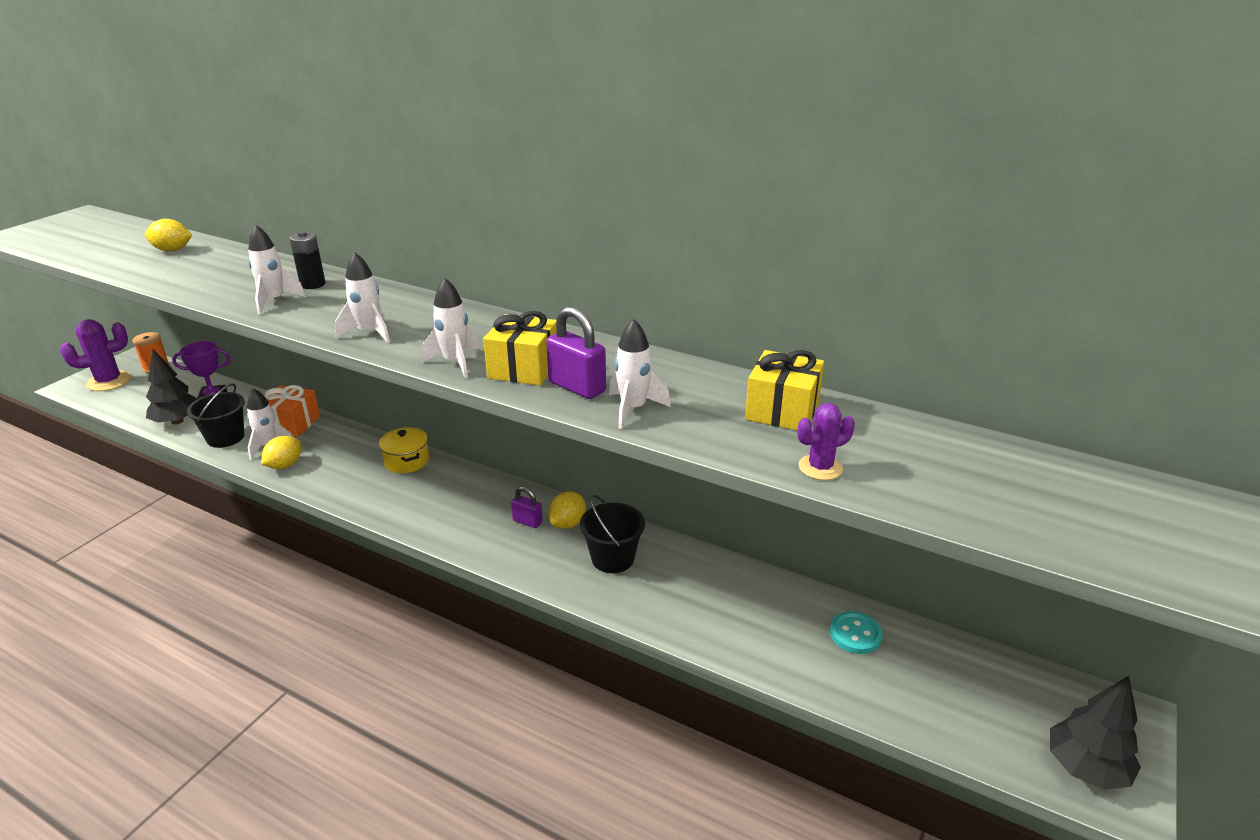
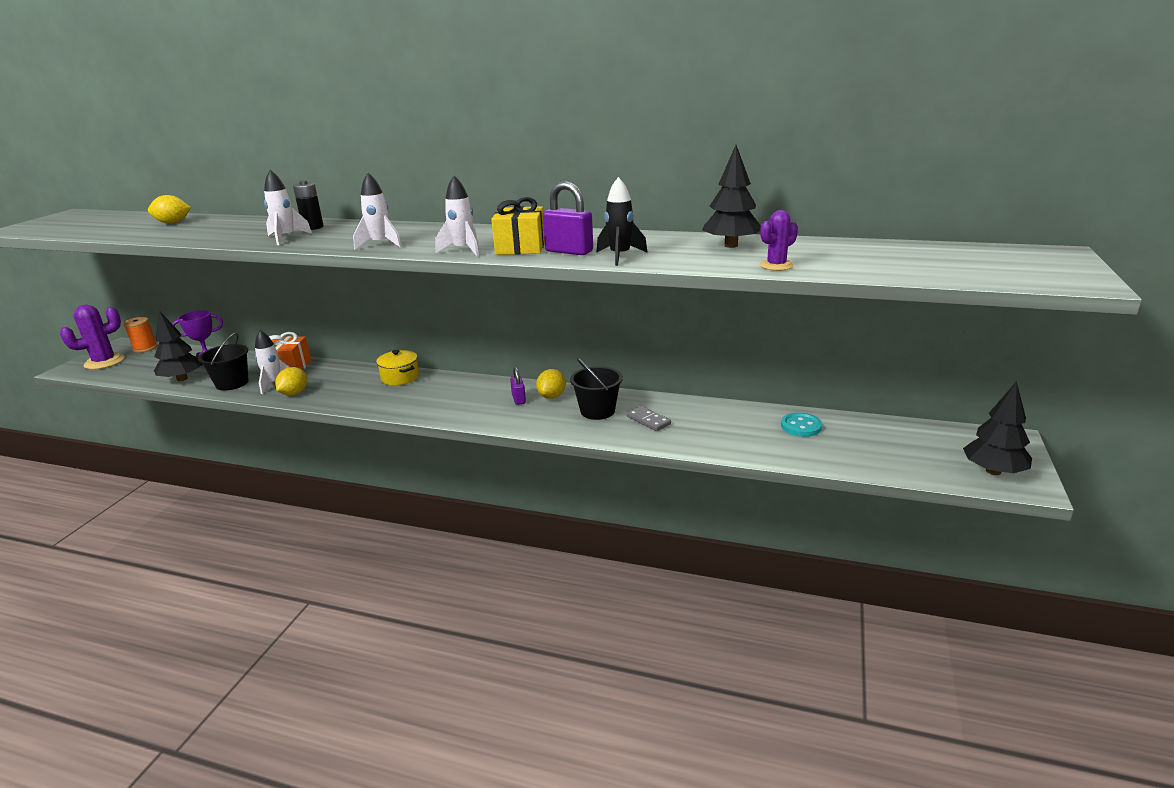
camera: 10 degrees left, 5 degrees down
purple padlock [511,486,543,528] -> purple padlock turned 60 degrees clockwise [510,367,526,405]
white rocket [609,319,671,429] -> black rocket [597,177,648,266]
yellow gift [745,350,824,431] -> black tree [702,145,761,248]
none -> grey domino [627,406,671,431]

